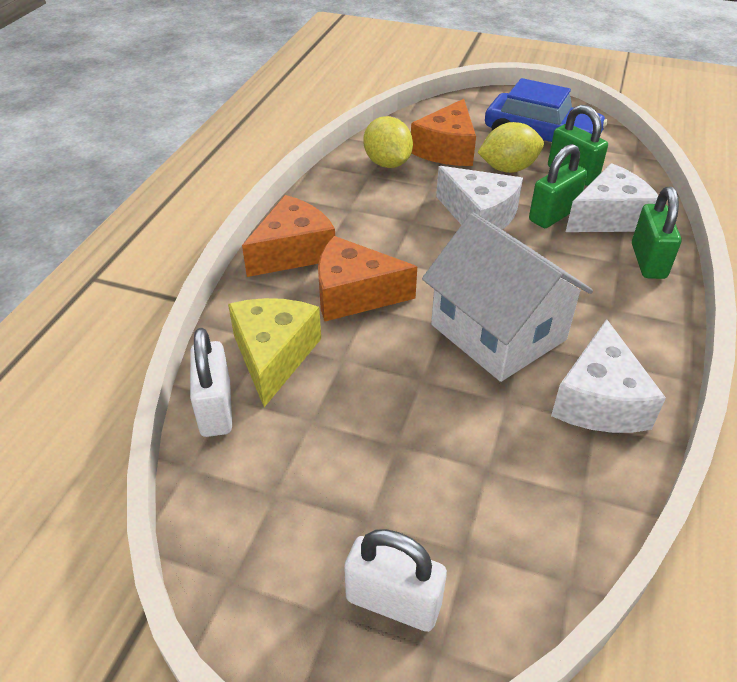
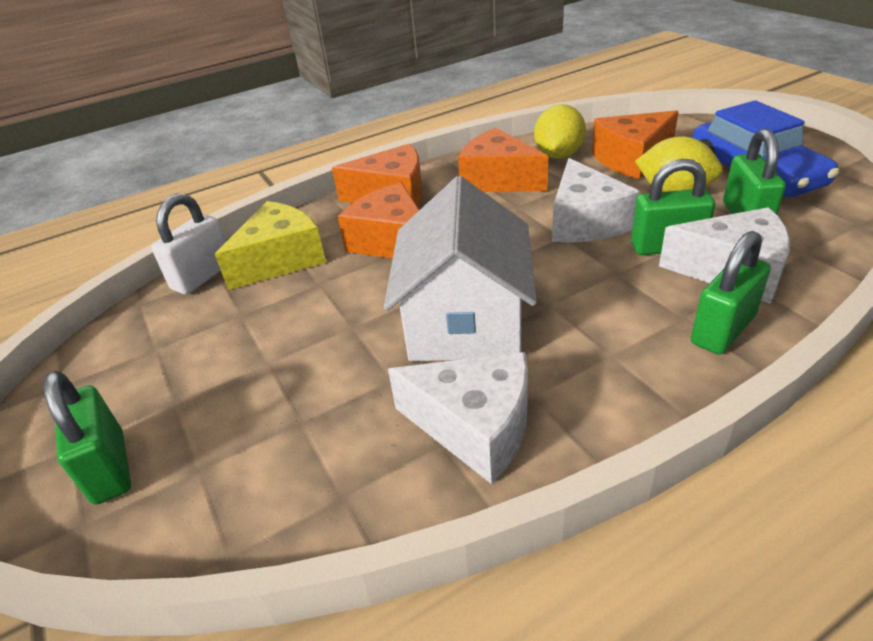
camera: 45 degrees right, 5 degrees down
white padlock [344,529,447,632] -> green padlock [43,371,131,505]
white cheese [551,319,666,433] -> white cheese turned 120 degrees counterclockwise [388,352,528,484]
none -> orange cheese [458,128,548,192]

